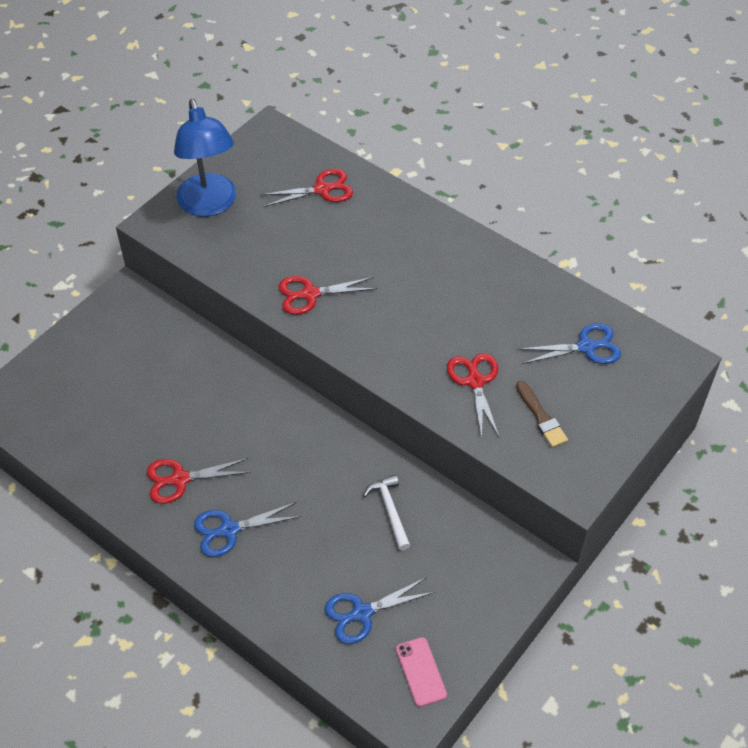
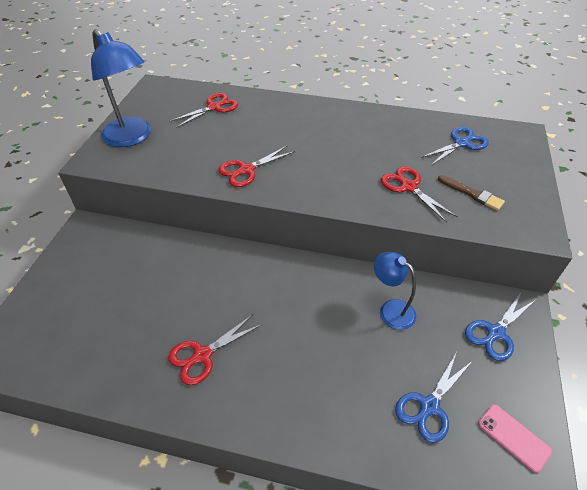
camera: 25 degrees left, 5 degrees down
blue scissors [194,502,301,557] -> blue scissors moved to [465,291,536,361]
white hammer [363,475,410,550] -> blue lamp [374,252,416,330]

